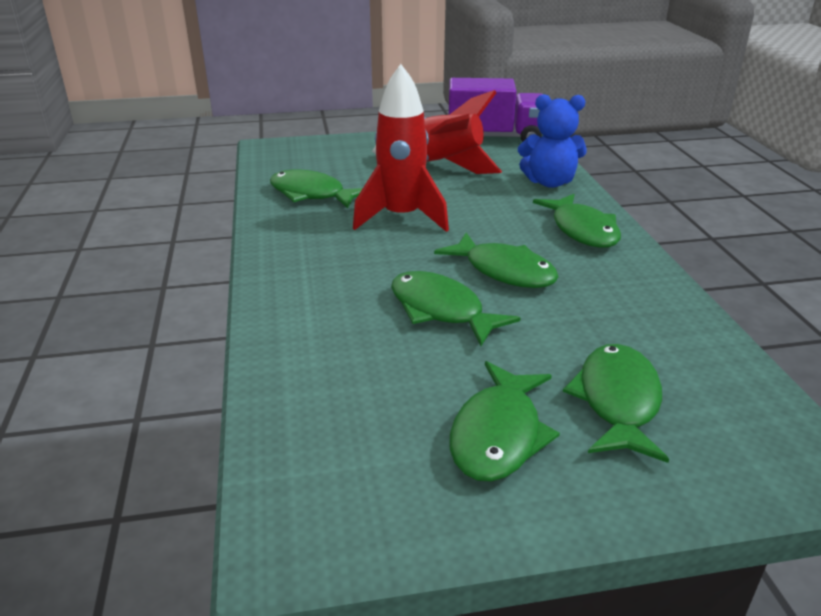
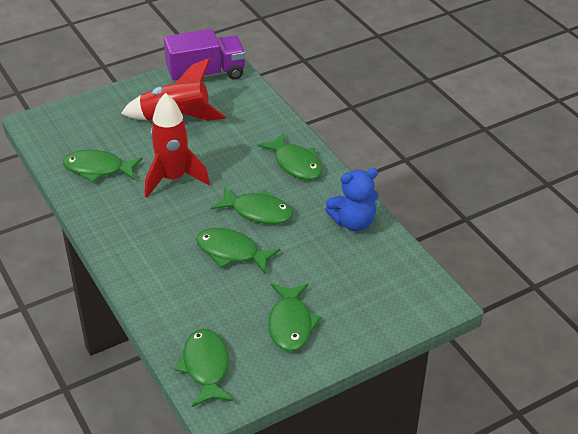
camera: 20 degrees left, 10 degrees up
blue teddy bear [518,94,587,188] -> blue teddy bear moved to [325,168,379,231]
green fish [563,344,669,463] -> green fish moved to [174,329,233,407]

